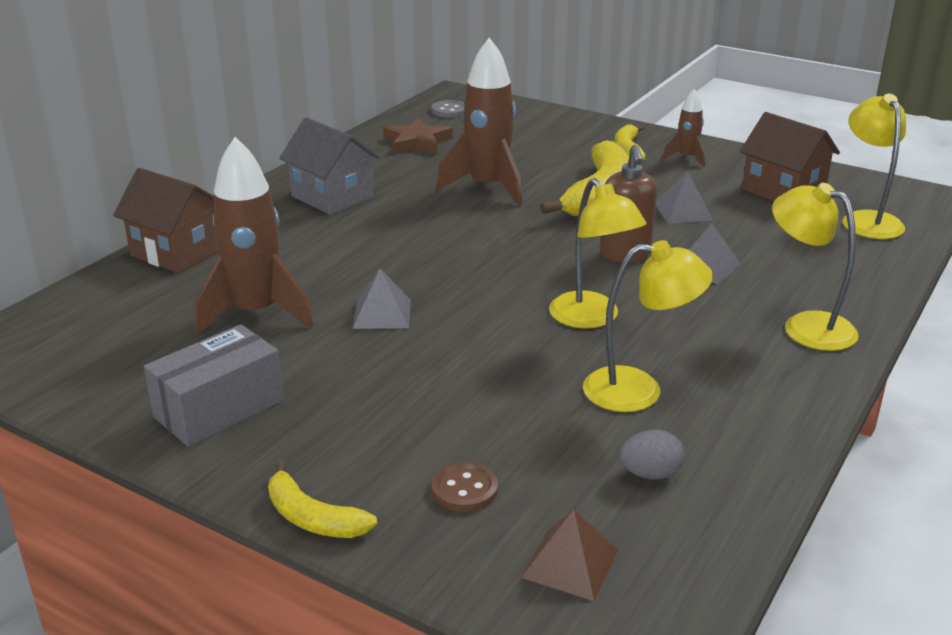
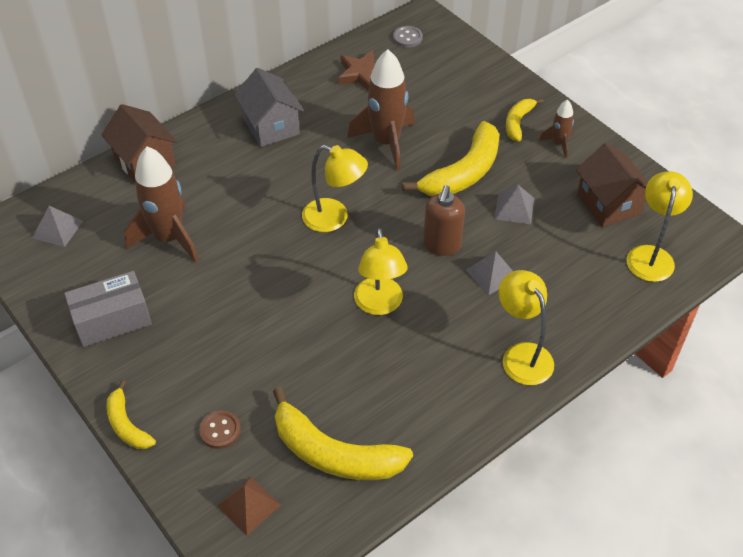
camera: 20 degrees right, 20 degrees up
grey pyramid [353,269,411,329] -> grey pyramid moved to [32,206,83,247]
yellow lamp [583,240,713,412] -> yellow lamp moved to [302,145,368,232]
grey egg [619,430,685,479] -> yellow banana [273,387,413,480]

